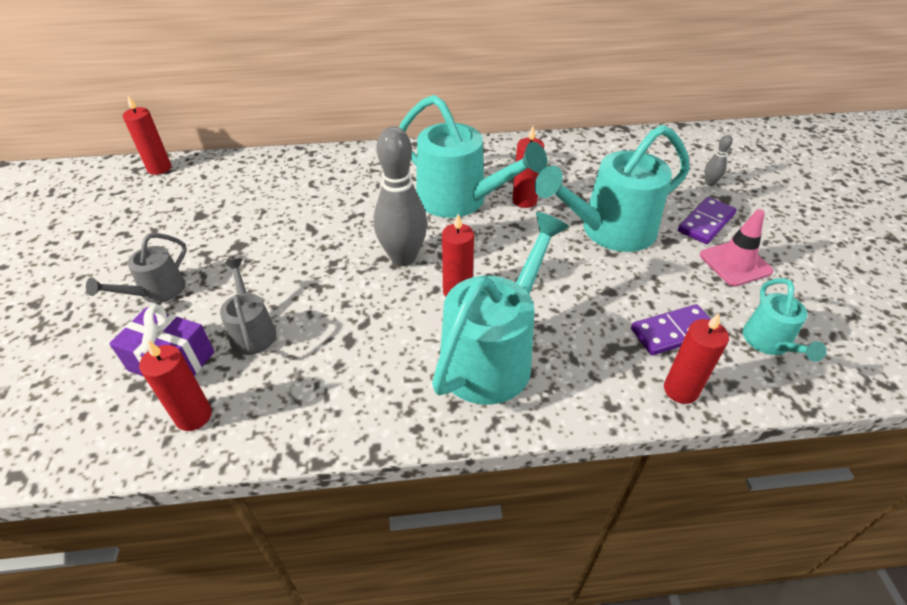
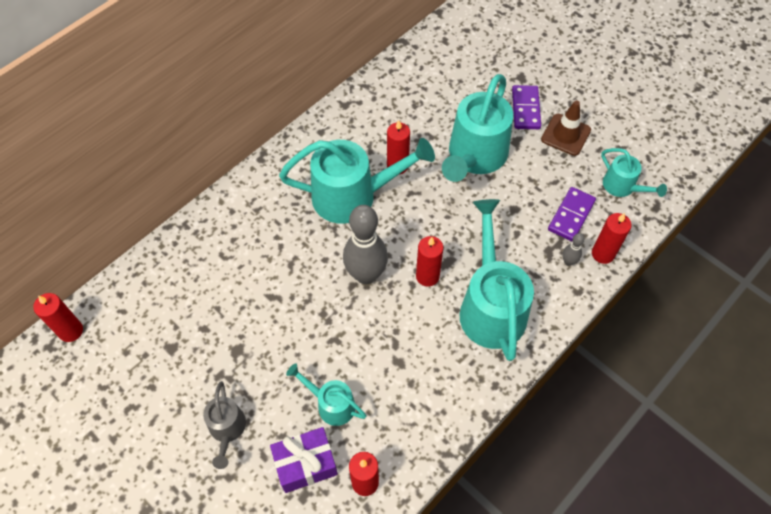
camera: 40 degrees left, 15 degrees up
grey watering can [220,258,276,355] -> turquoise watering can [286,364,366,426]
pink traffic cone [700,209,773,286] -> brown traffic cone [541,100,591,156]
grey bowling pin [705,135,733,186] -> grey bowling pin moved to [562,233,585,266]

